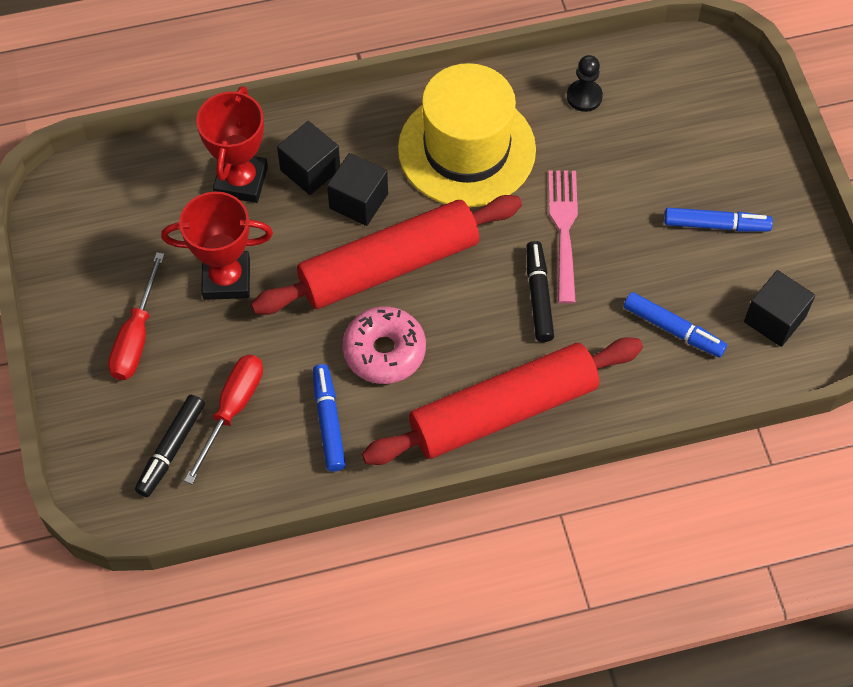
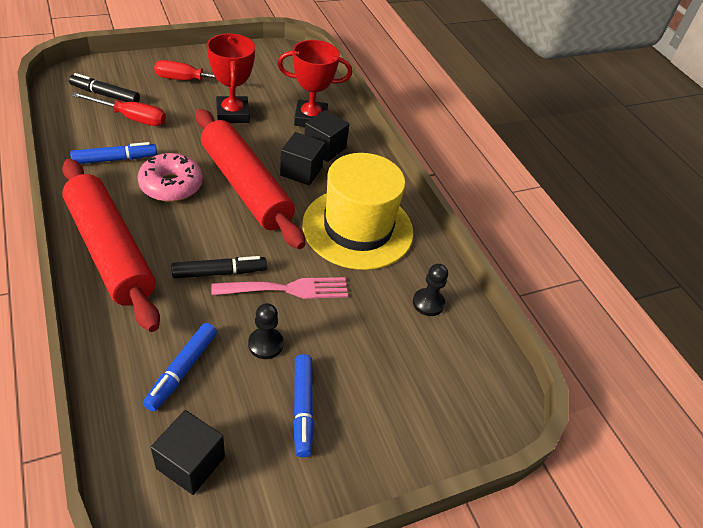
camera: 75 degrees right, 15 degrees down
none -> black pawn [248,303,284,359]

